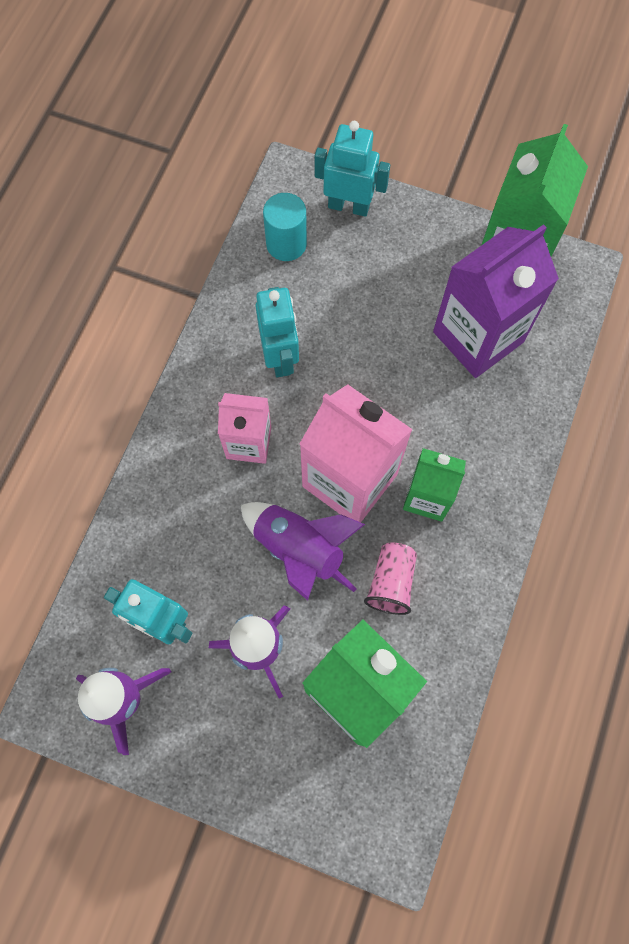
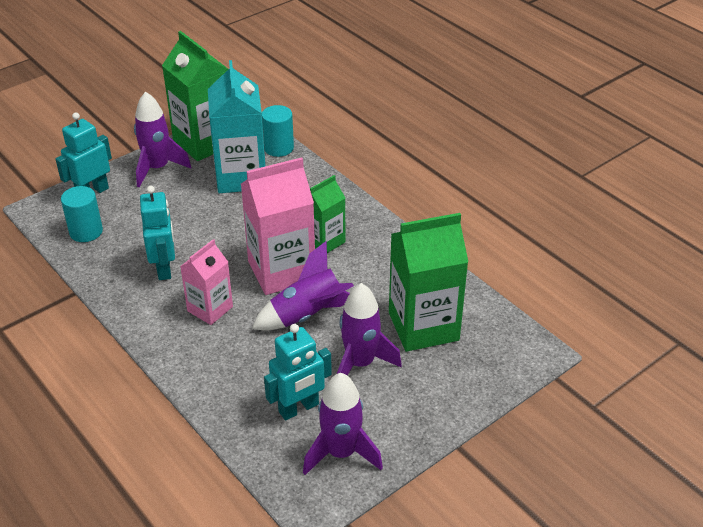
camera: 60 degrees left, 30 degrees down
turquoise robot [256,287,299,377] -> turquoise robot turned 60 degrees clockwise [140,186,175,280]
pink cup [364,542,417,615] -> none
purple carton [433,224,559,378] -> turquoise carton [208,60,266,193]
none -> purple rocket [134,92,191,187]
none -> turquoise cylinder [262,105,294,157]

